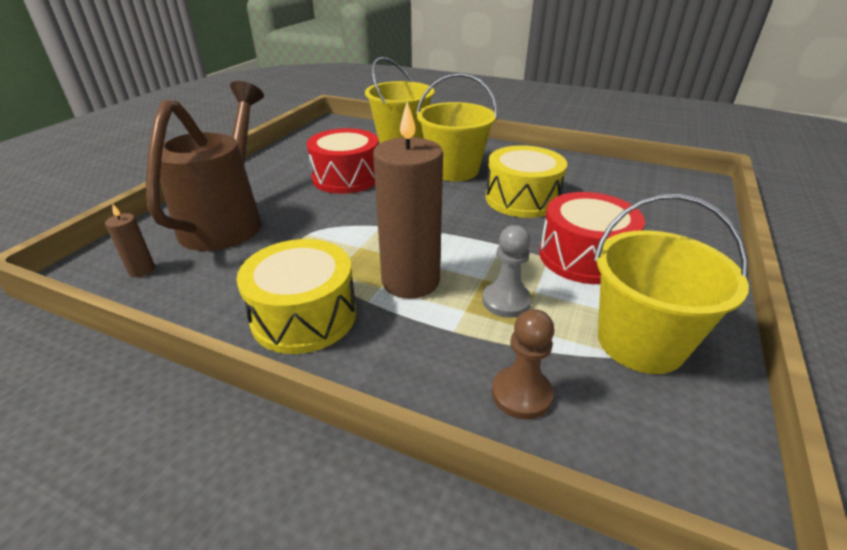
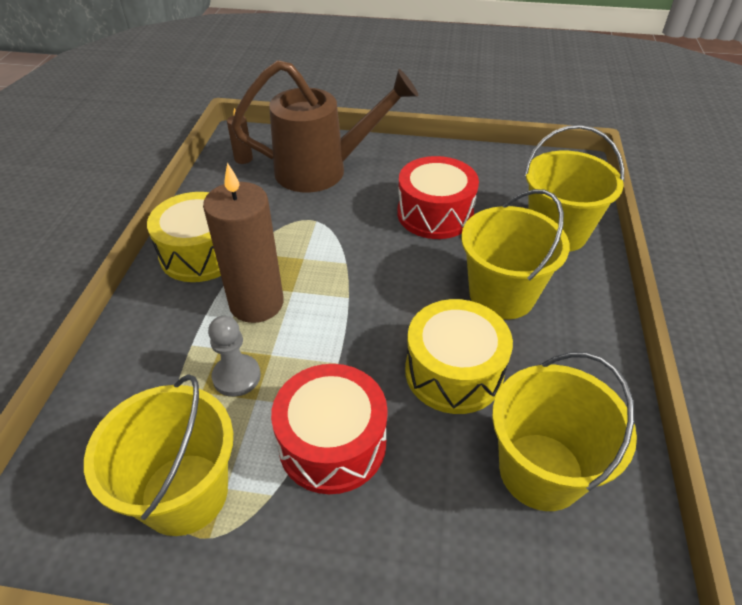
camera: 75 degrees right, 10 degrees up
brown pawn [492,309,555,420] -> none
none -> yellow bucket [492,352,637,511]

